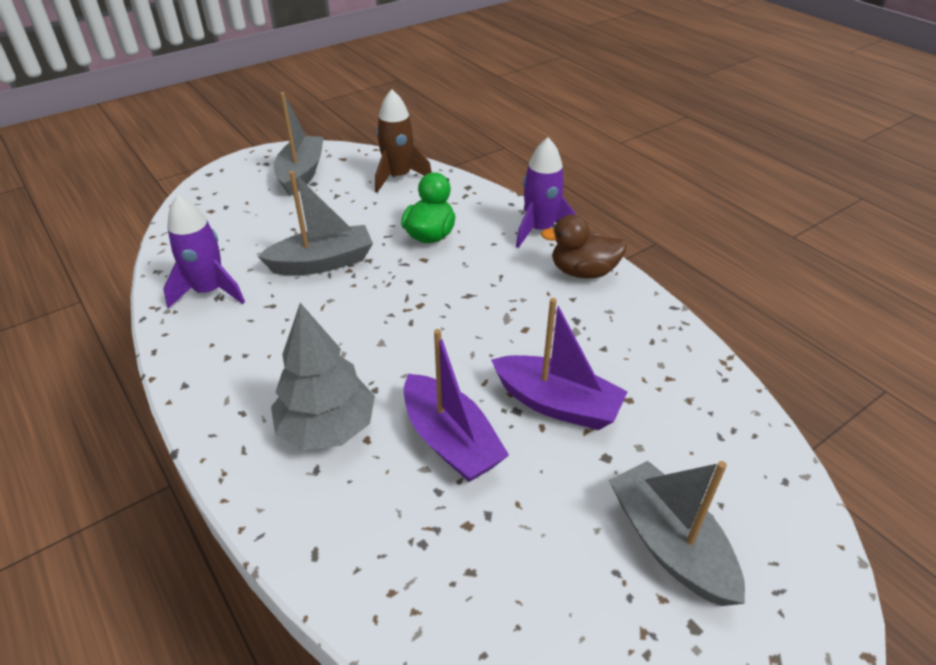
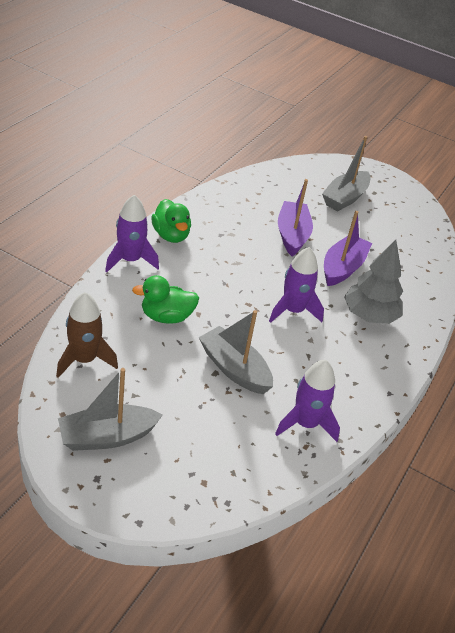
camera: 120 degrees left, 0 degrees up
brown duck [541,215,627,278] -> green duck [151,199,191,243]
none -> purple rocket [269,247,324,323]

